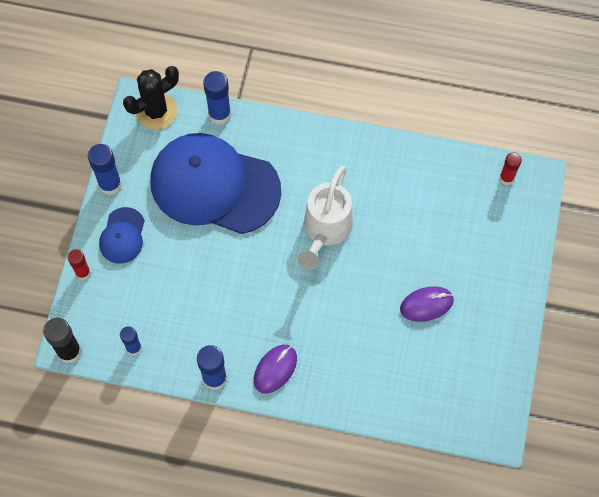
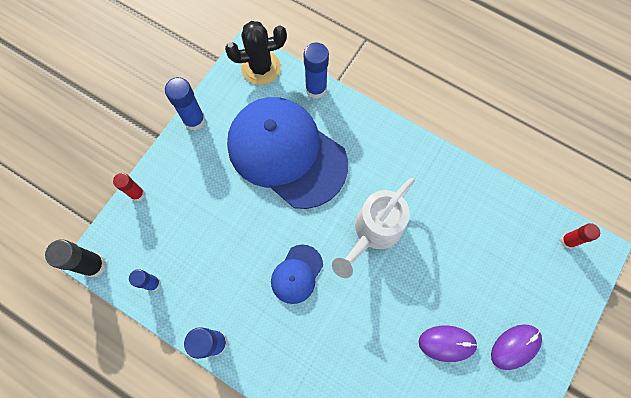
camera: 20 degrees right, 5 degrees up
blue cap [99,207,145,264] -> blue cap moved to [271,245,323,304]
purple mouse [254,345,297,394] -> purple mouse moved to [491,324,542,370]

